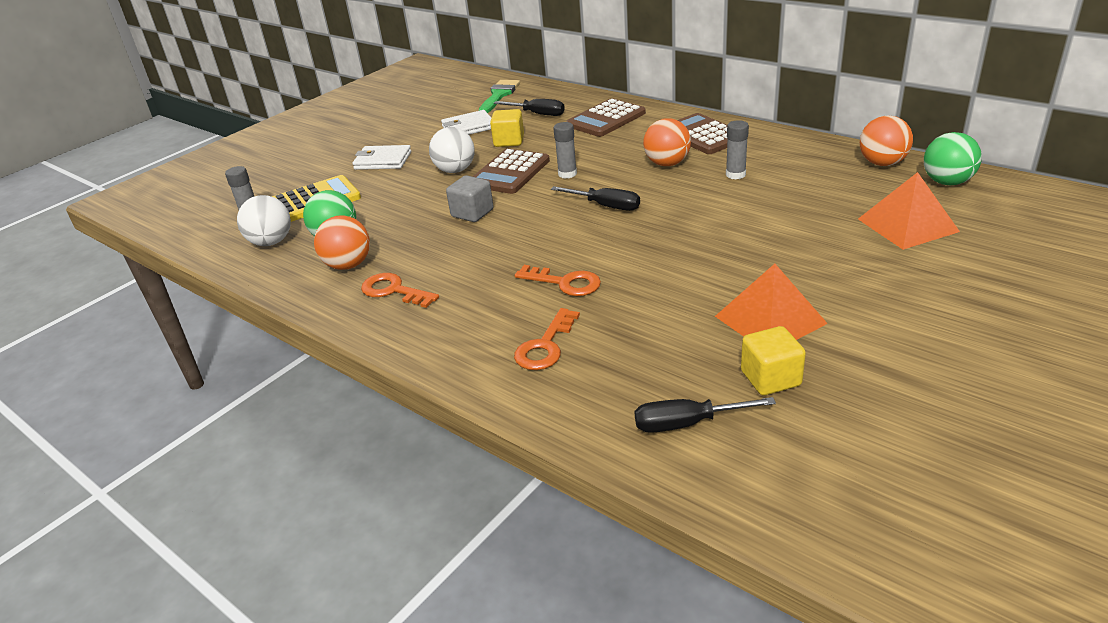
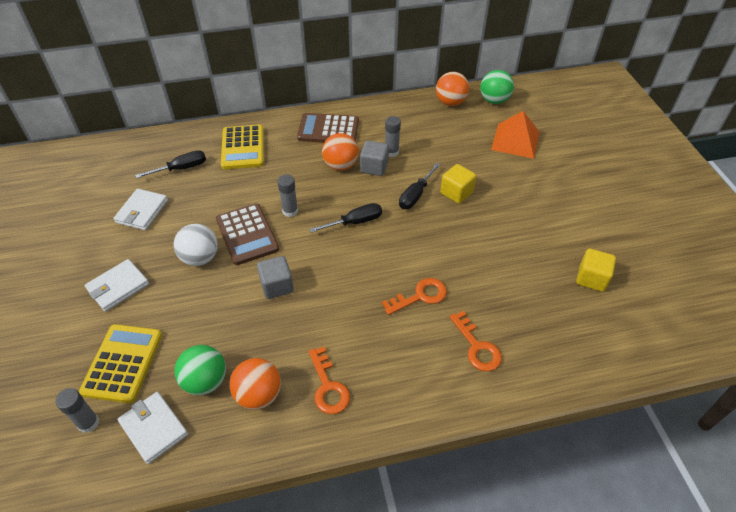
camera: 55 degrees left, 15 degrees up
white ball [237,195,291,246] -> white wallet [117,392,188,464]
orange key [361,273,439,308] -> orange key turned 90 degrees counterclockwise [308,347,350,414]
green brush [479,80,520,113] -> none
yellow cube [490,109,524,147] -> yellow cube moved to [440,164,476,204]
brown calculator [566,98,646,137] -> yellow calculator [221,125,264,169]
black screwdriver [635,397,776,433] -> black screwdriver moved to [399,163,440,209]
orange pyramid [715,264,828,340] -> none
none -> grey cube [360,141,389,176]

